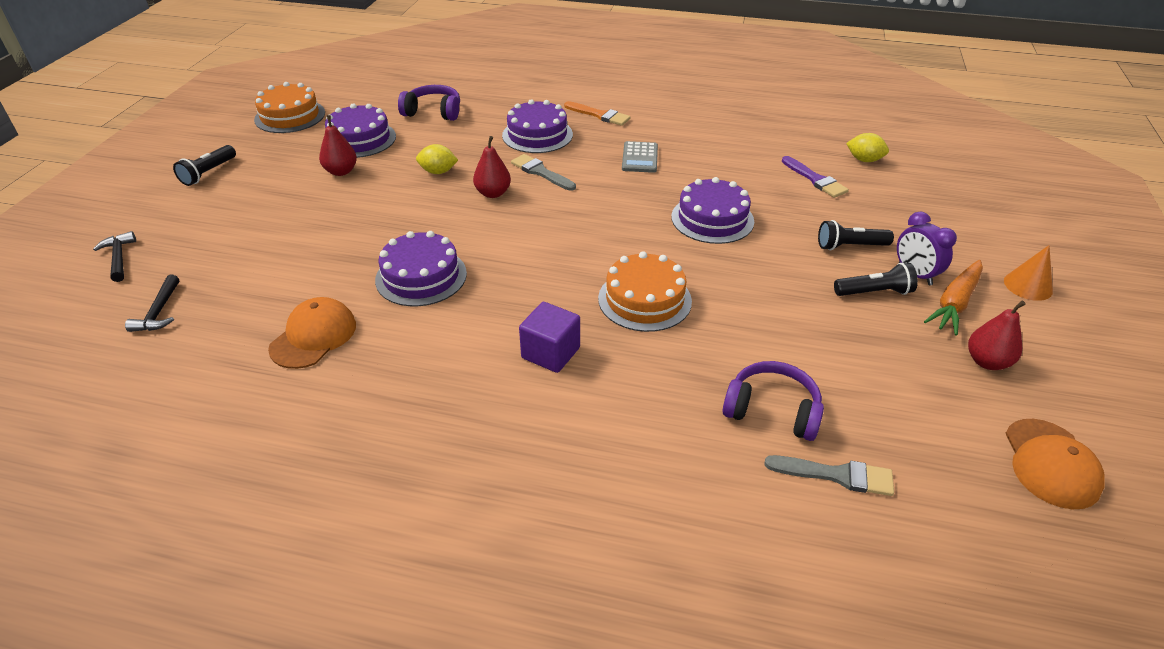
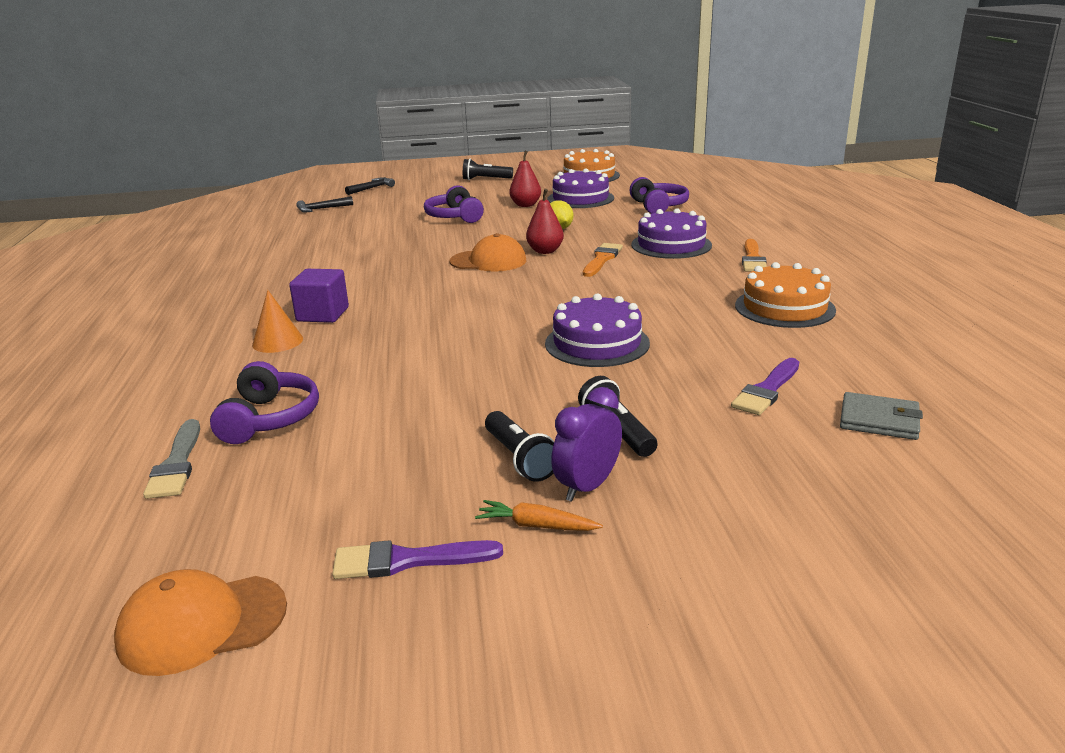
camera: 70 degrees right, 15 degrees down
orange cap [268,297,356,369] -> orange cap moved to [449,233,526,272]
purple cake [375,231,467,306] -> none
grey brush [511,154,576,191] -> orange brush [583,243,623,277]
orange cake [598,251,692,332] -> orange cake moved to [735,262,836,328]
grey calculator [622,141,658,173] -> none
yellow lemon [846,133,889,162] -> grey wallet [840,392,923,440]
orange carrot [924,260,983,336] -> orange carrot [475,500,603,531], size x0.61
red pear [968,301,1026,370] -> purple brush [332,540,503,579]
orange cone [1004,245,1053,301] -> orange cone moved to [252,290,303,353]
none -> purple headphones [424,185,484,223]

